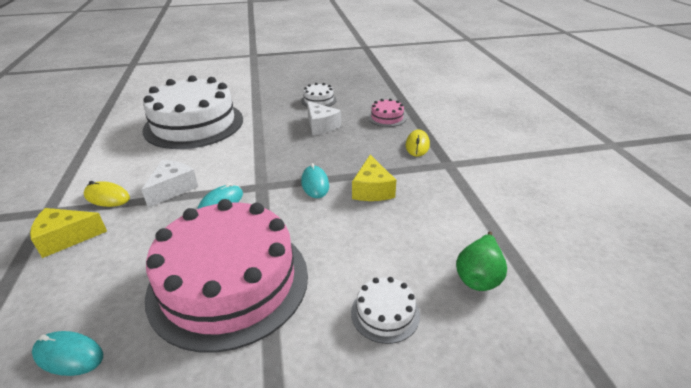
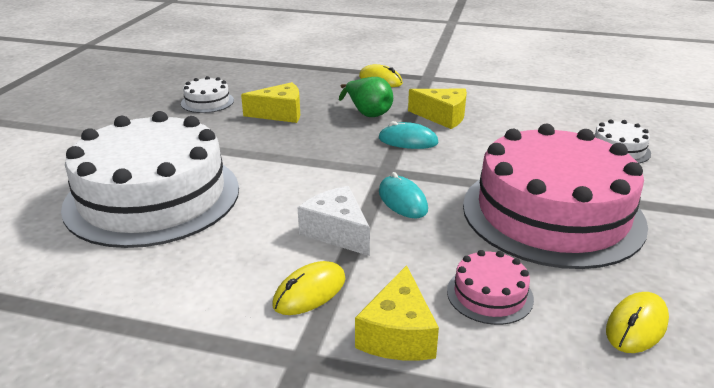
camera: 65 degrees left, 5 degrees down
turquoise mouse [32,331,103,376] -> yellow mouse [606,292,669,353]
white cheese [307,101,341,135] -> yellow cheese [241,82,300,123]
pink cake [368,99,406,127] -> pink cake moved to [447,250,534,325]
green pear [456,231,507,291] -> green pear moved to [339,77,393,117]

